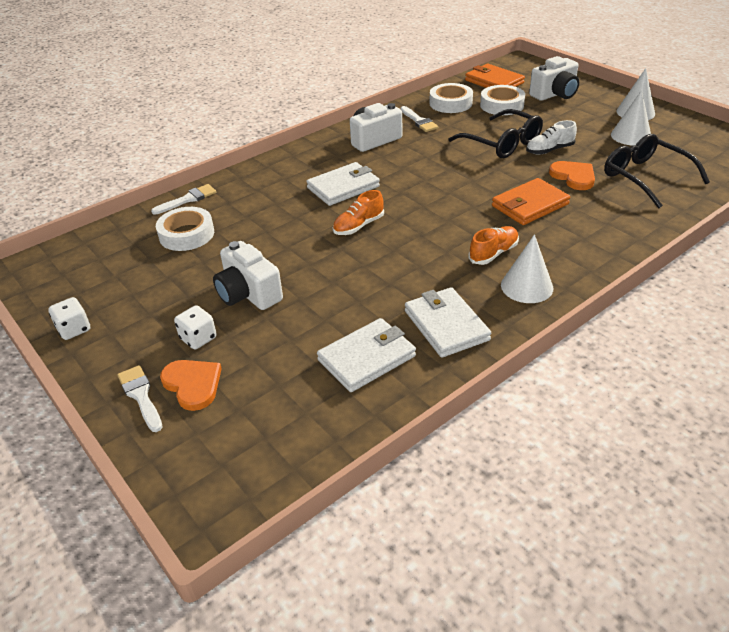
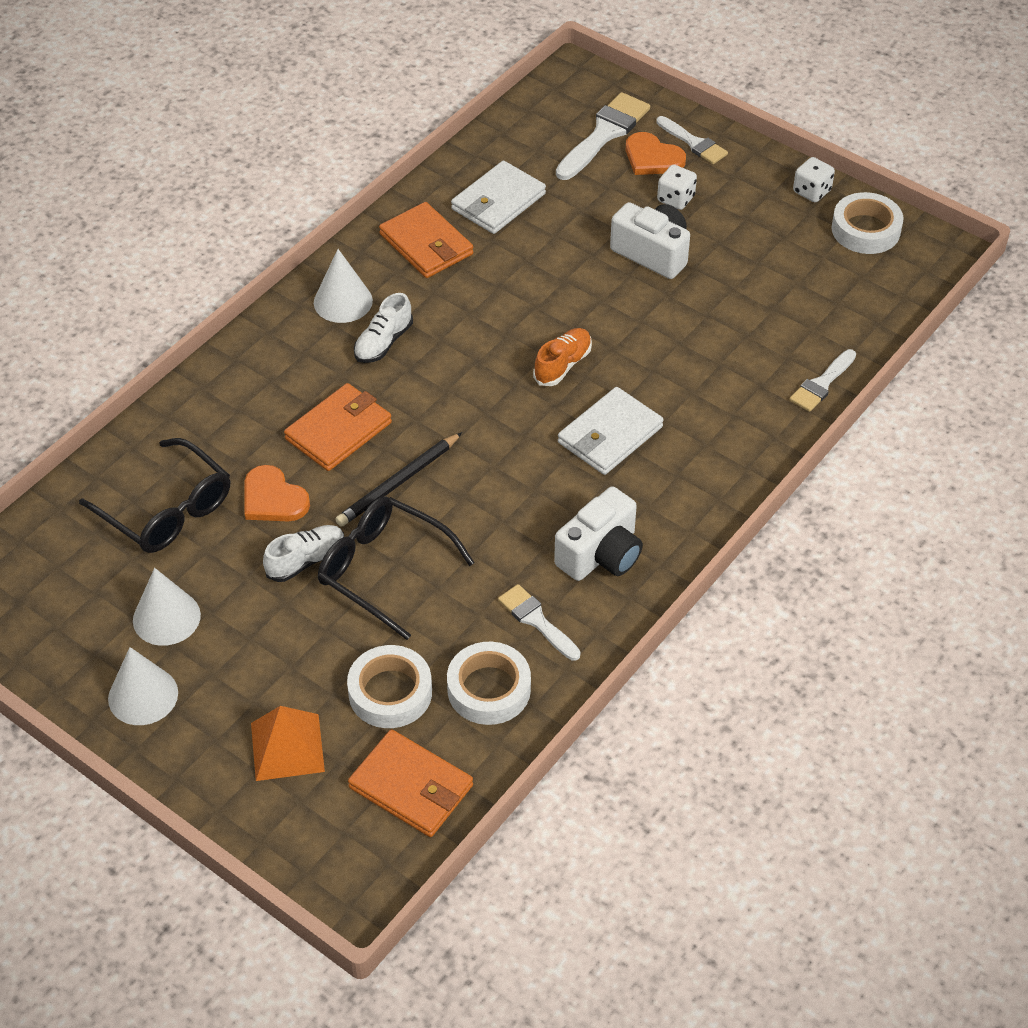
camera: 165 degrees right, 10 degrees up
white tape [156,207,214,251] -> white tape moved to [832,192,904,254]
white wallet [405,287,491,358] -> orange wallet [379,202,473,278]
orange shoe [468,226,519,265] -> white shoe [354,293,413,363]
white camera [529,56,579,101] -> orange pyramid [251,706,325,781]
none -> black pencil [335,432,462,527]
none -> white brush [556,92,650,180]

